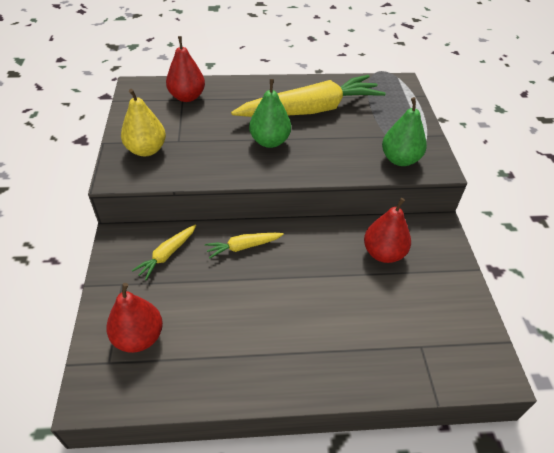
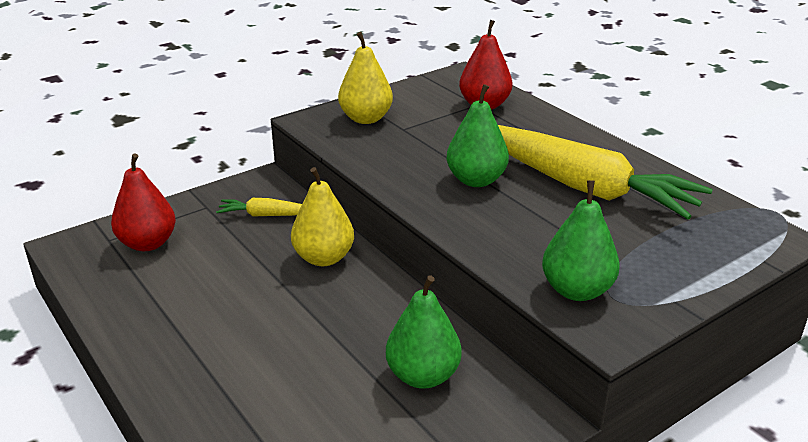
camera: 60 degrees right, 15 degrees down
yellow carrot [205,233,284,259] -> yellow pear [291,167,354,266]
red pear [364,198,411,263] -> green pear [386,275,462,389]

